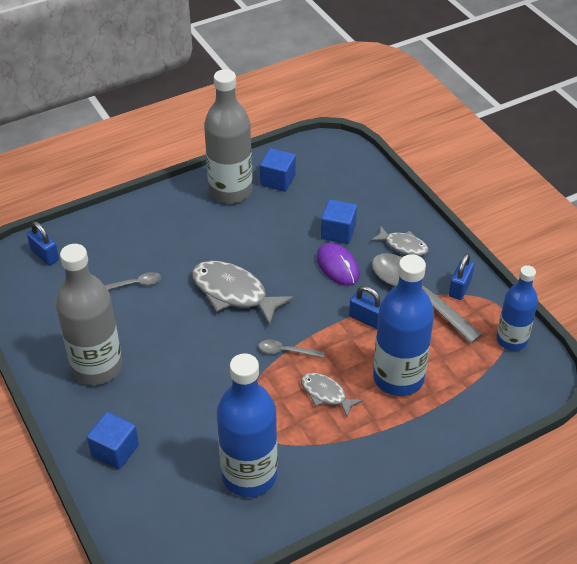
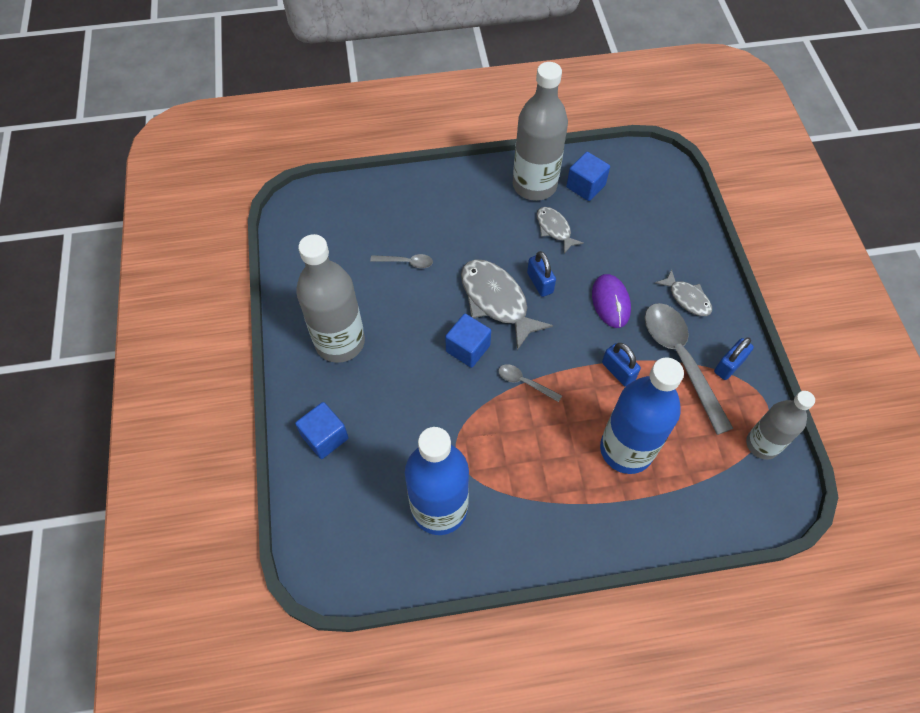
camera: 20 degrees right, 15 degrees up
blue padlock [27,222,59,265] -> blue padlock moved to [527,251,556,297]
grey fish [301,372,363,417] -> grey fish moved to [537,207,584,254]
blue cube [321,199,357,244] -> blue cube moved to [445,314,491,368]
blue bottle [496,265,538,351] -> grey bottle [746,391,815,460]

